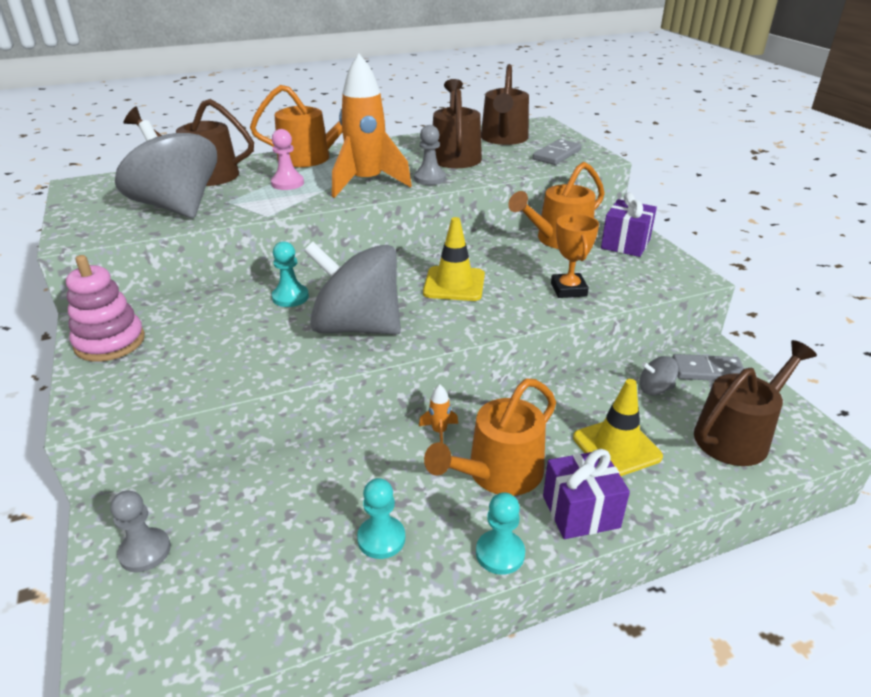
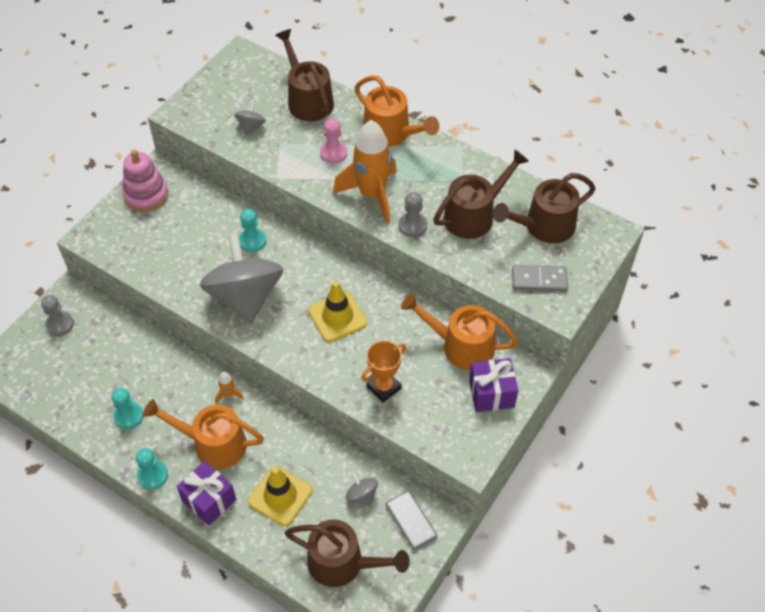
camera: 55 degrees right, 20 degrees up
grey spinning top [115,120,217,218] -> grey spinning top [234,101,266,135], size x0.41

